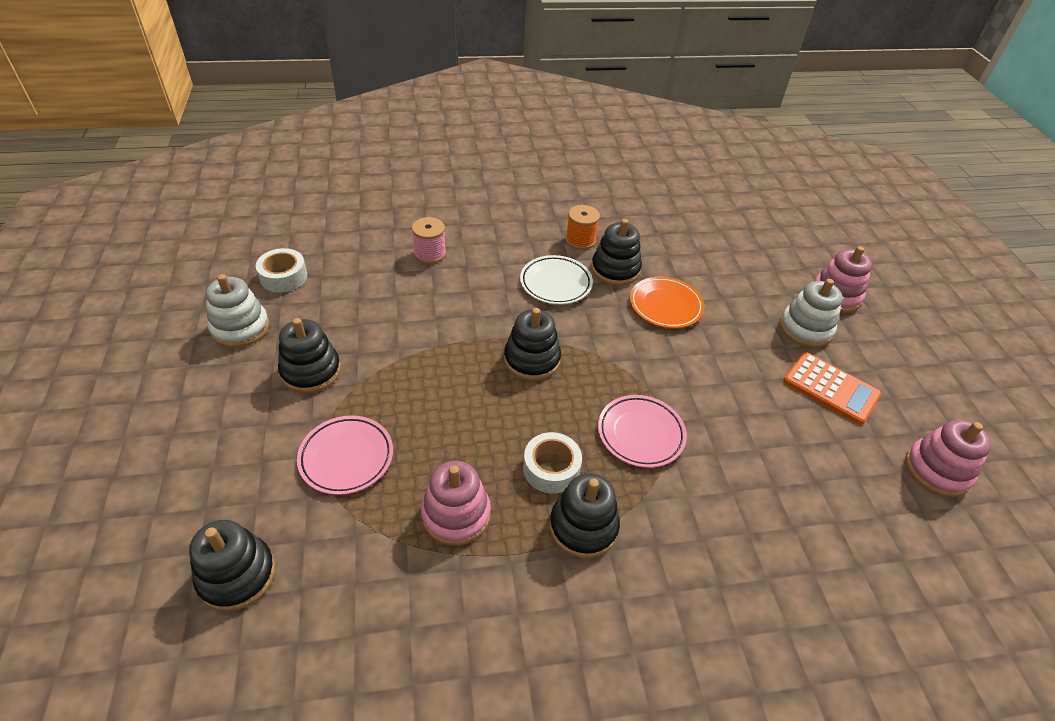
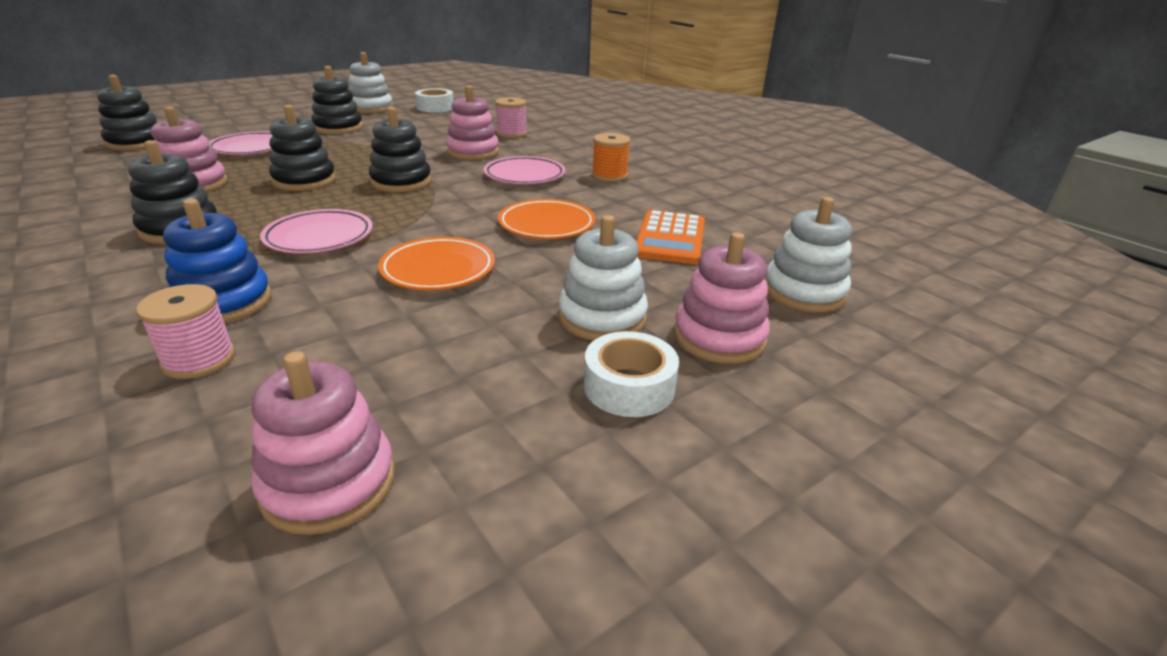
camera: 65 degrees right, 15 degrees down
white plate [520,255,593,305] -> pink plate [484,156,565,184]
white tape [523,432,582,494] -> white tape moved to [584,331,679,417]
black stacking toy [591,219,642,286] -> black stacking toy moved to [269,105,336,191]
orange calculator [783,352,881,425] -> orange calculator moved to [636,210,705,264]
none -> pink spool [136,284,235,379]
none -> blue stacking toy [163,199,272,323]
none -> orange plate [378,237,495,290]
none -> pink stacking toy [446,85,499,160]
none -> white stacking toy [765,197,852,312]

